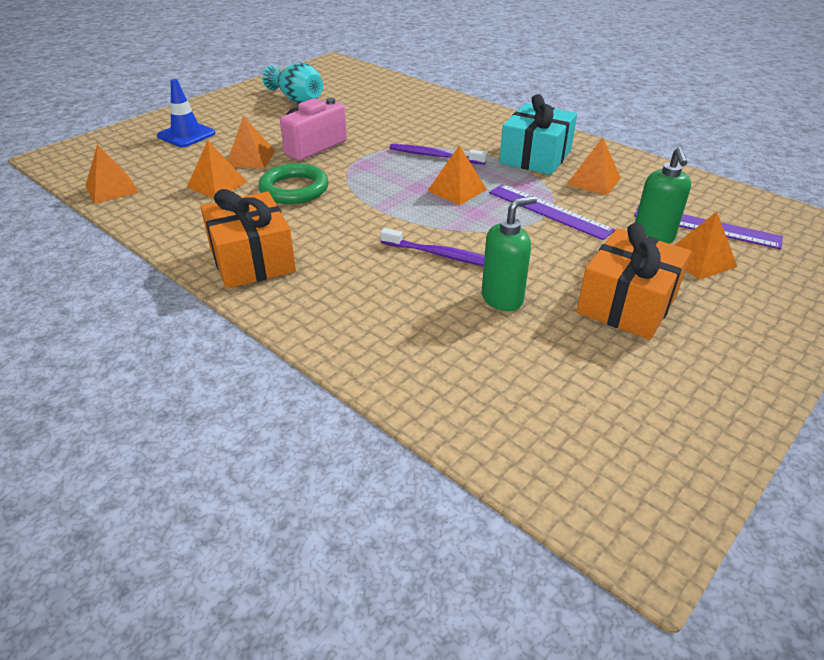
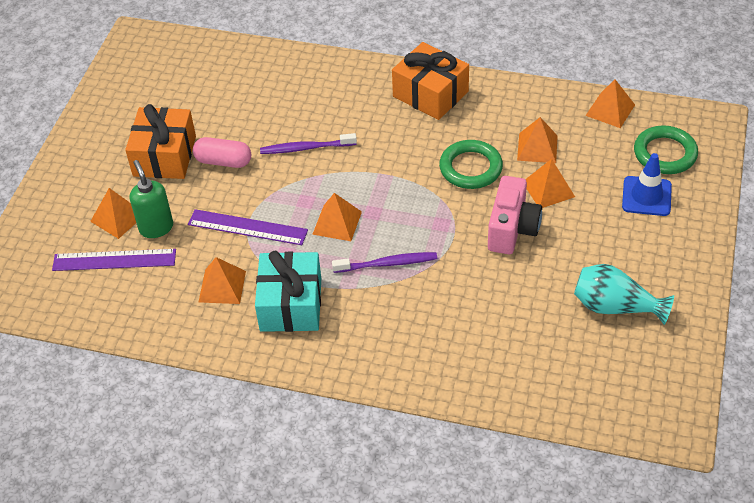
camera: 155 degrees right, 10 degrees up
green soap dispenser [482,196,537,311] -> none
none -> pink capsule [193,137,251,168]
none -> green ring [634,126,698,174]

